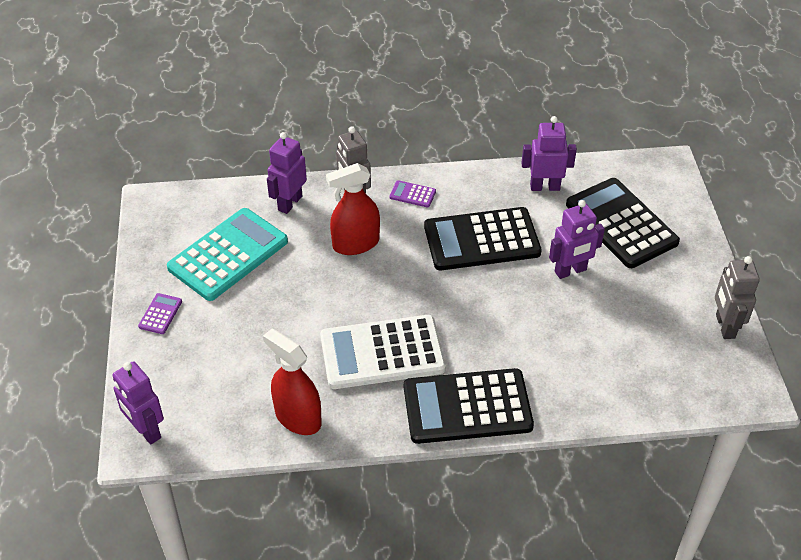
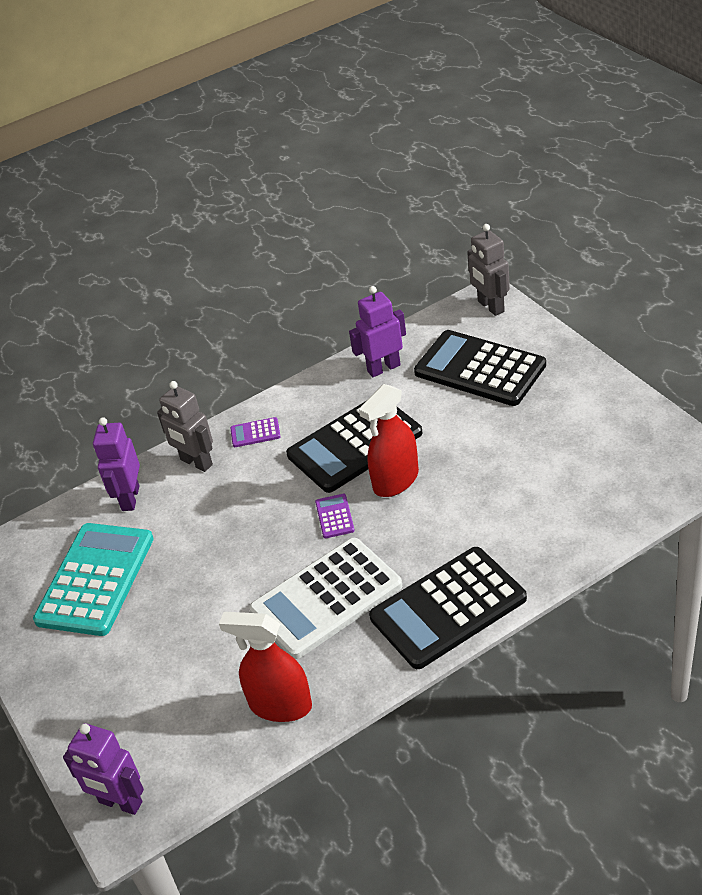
camera: 20 degrees left, 5 degrees down
purple calculator [138,293,182,334] -> purple calculator moved to [315,494,355,538]
red spray bottle [326,163,380,255] -> red spray bottle moved to [359,384,419,497]
purple robot [549,200,605,279] -> none
grey robot [715,256,760,339] -> grey robot moved to [467,224,510,316]

